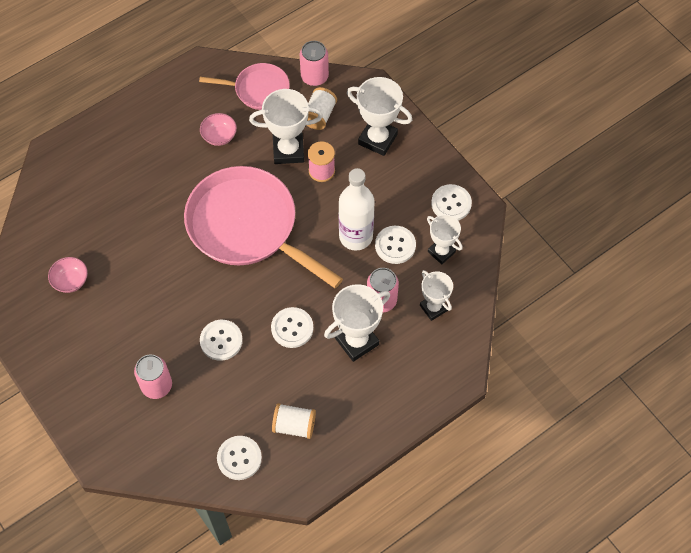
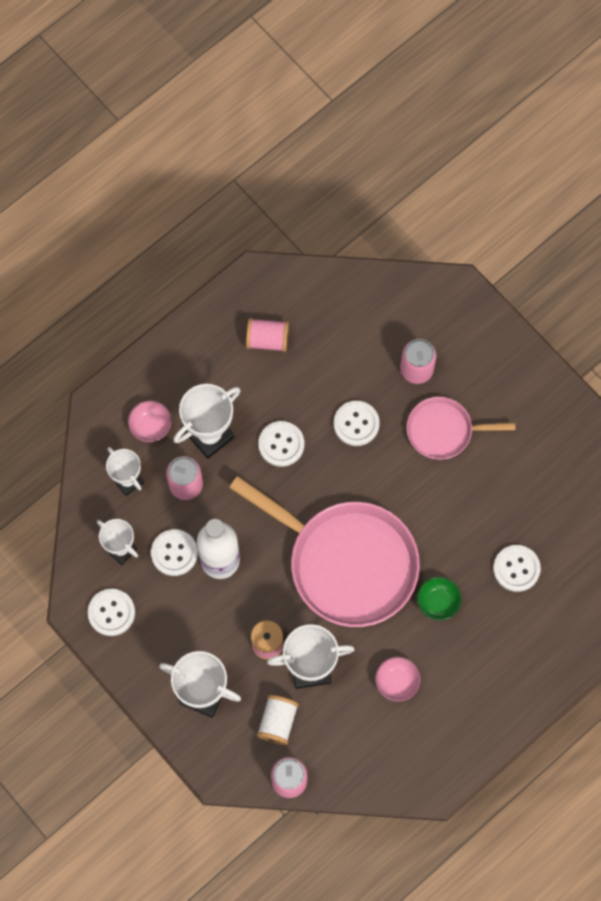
camera: 175 degrees right, 10 degrees up
pink bowl [48,257,88,293] -> pink bowl moved to [128,401,171,442]
pink pan [199,63,290,110] -> pink pan moved to [406,397,516,460]
white button [217,436,262,480] -> white button moved to [493,545,541,592]
white spool [272,403,316,439] -> pink spool [246,318,289,352]
none -> green bowl [417,577,462,621]

